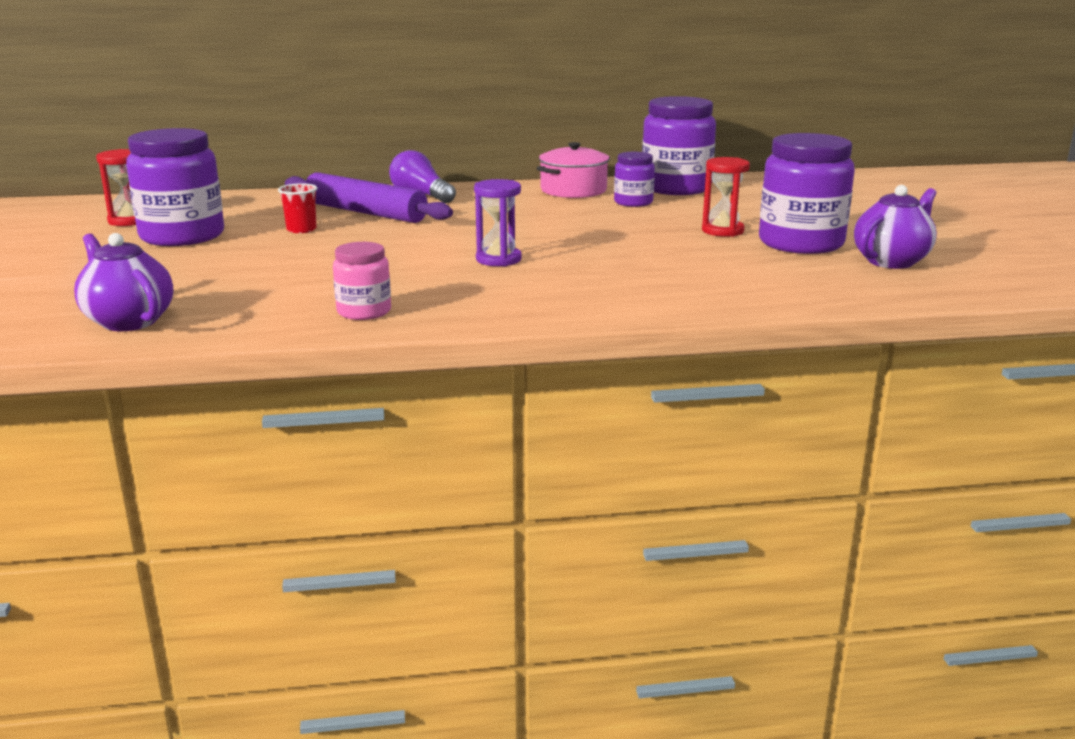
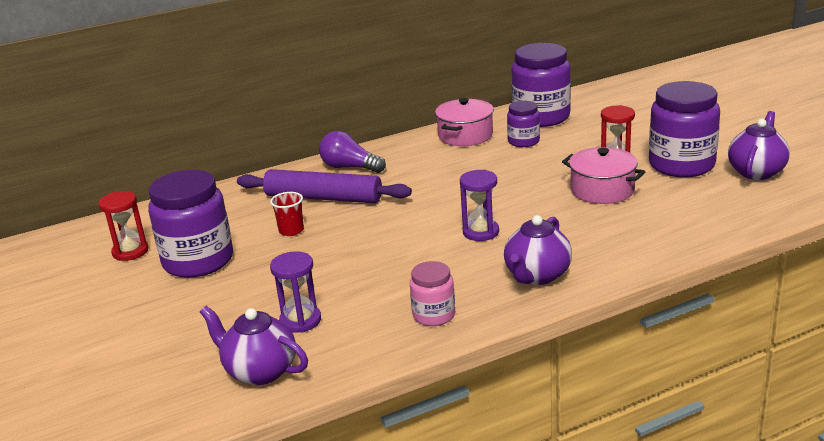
camera: 15 degrees left, 5 degrees up
none -> purple hourglass [270,251,321,333]
none -> purple teapot [504,215,572,285]
none -> pink pot [562,147,645,204]

